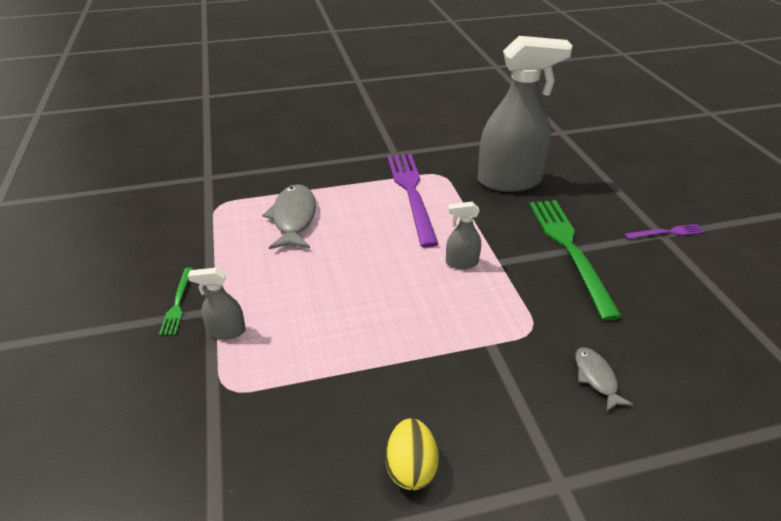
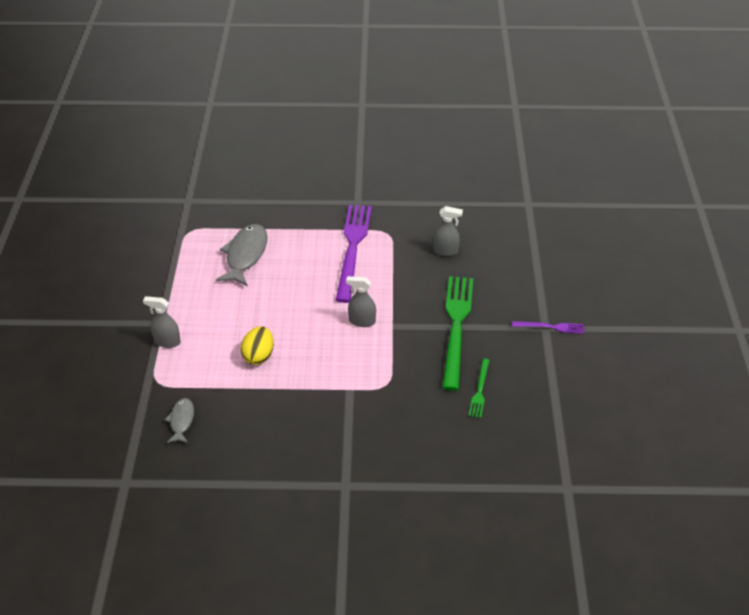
camera: 15 degrees right, 5 degrees up
green fork [159,268,193,335] -> green fork moved to [468,359,490,418]
yellow egg [386,418,439,490] -> yellow egg moved to [241,326,274,365]
grey spray bottle [478,36,573,192] -> grey spray bottle [433,206,463,256], size x0.43
grey fish [575,348,634,412] -> grey fish moved to [165,398,194,443]

